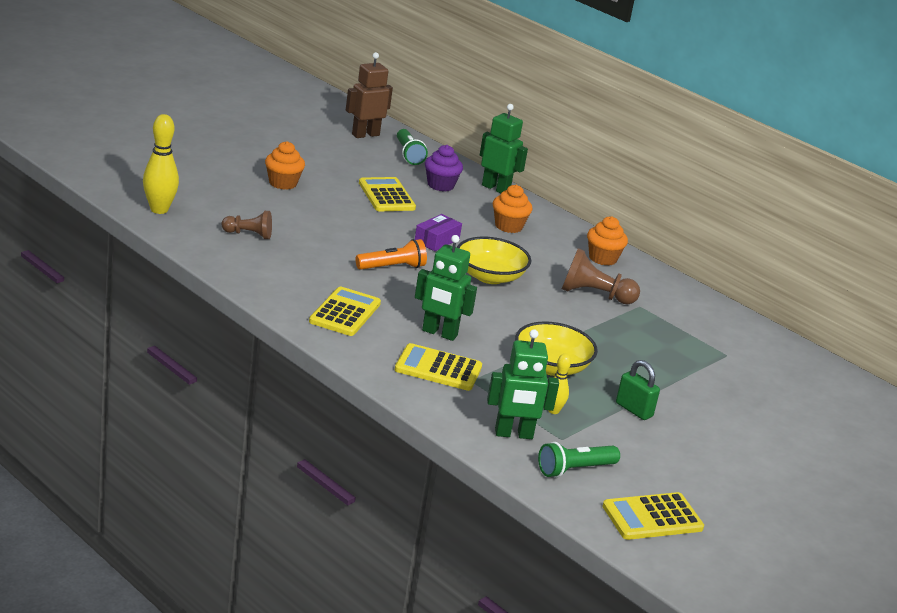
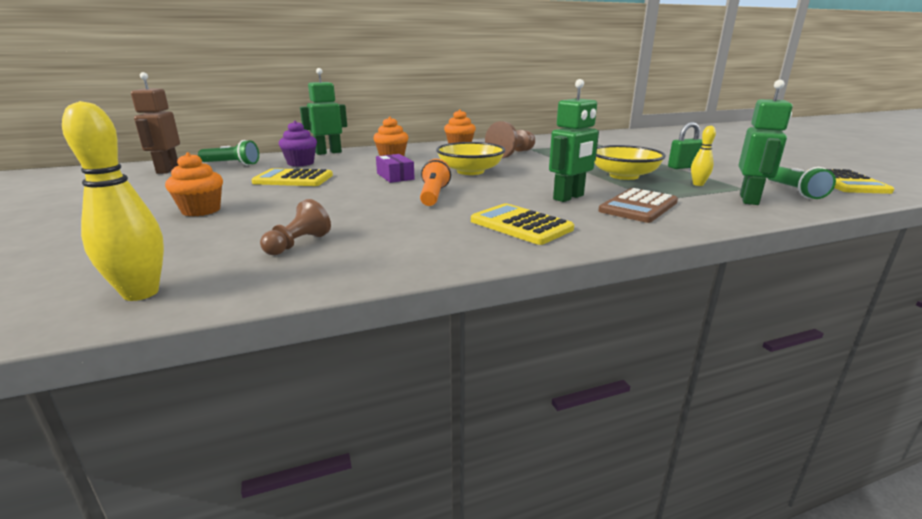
camera: 60 degrees left, 5 degrees down
yellow calculator [395,343,482,391] -> brown calculator [598,188,678,223]

